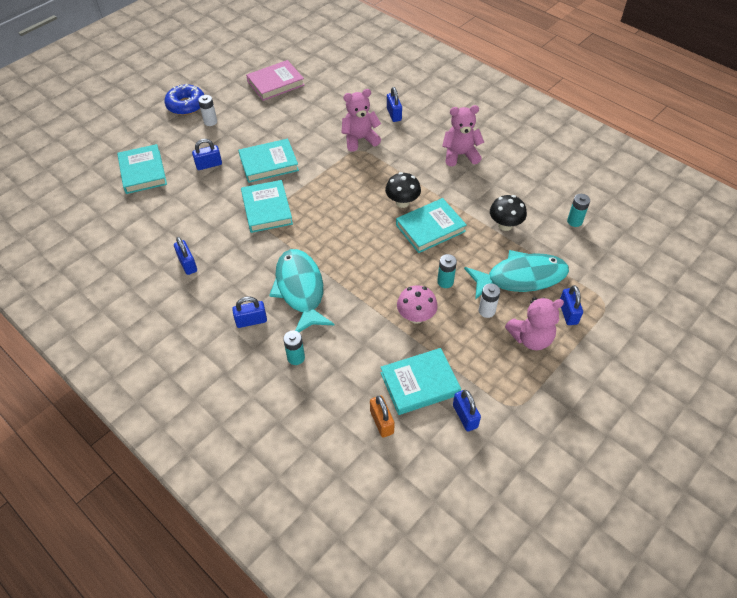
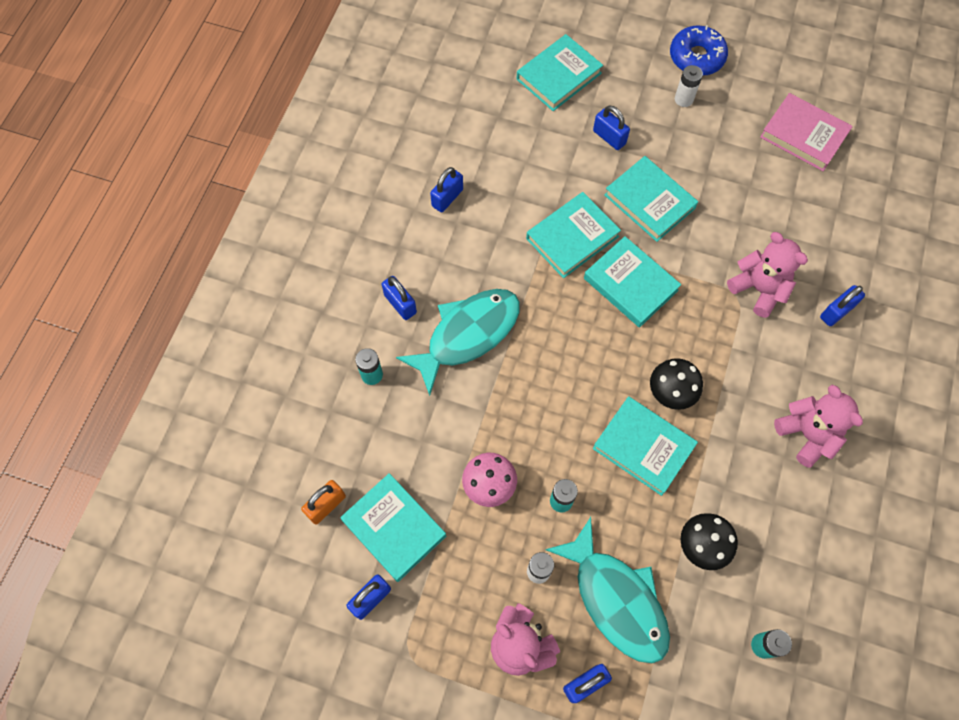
camera: 65 degrees right, 15 degrees up
none -> turquoise book [584,236,681,328]

